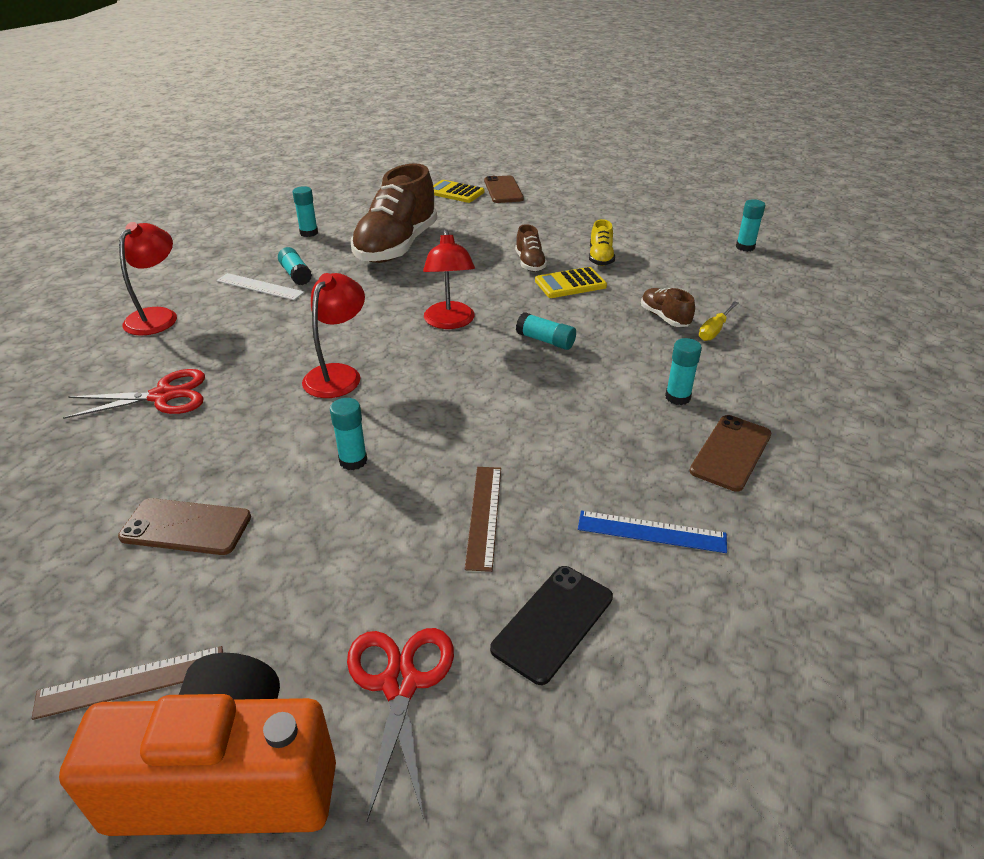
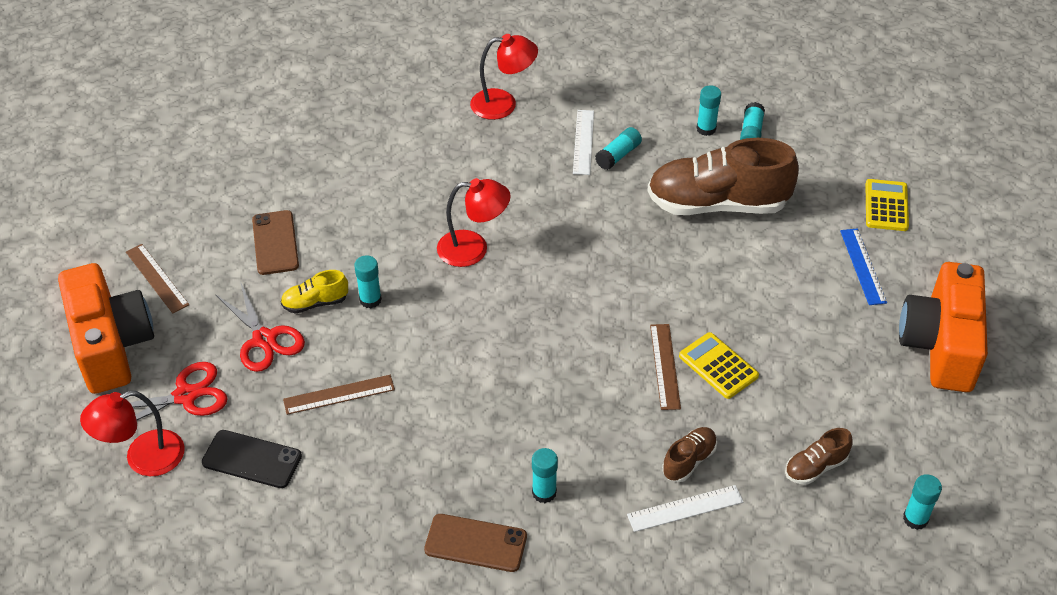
camera: 70 degrees right, 10 degrees up
red scissors [63,369,205,419] -> red scissors moved to [215,281,305,372]
red lamp [423,229,475,329] -> red lamp moved to [80,391,185,476]
brown phone [484,175,524,203] -> none
brown shoe [515,224,547,271] -> brown shoe moved to [785,428,853,485]
turquoise glue stick [516,312,576,350] -> turquoise glue stick moved to [740,102,765,140]
blue ruler [578,511,727,553] -> blue ruler moved to [840,228,887,305]
yellow shoe [589,219,615,266] -> yellow shoe moved to [281,270,348,314]
yellow screwdriver [699,301,738,341] -> white ruler [627,485,743,532]
none -> brown ruler [650,324,681,410]
none -> orange camera [899,262,988,392]

